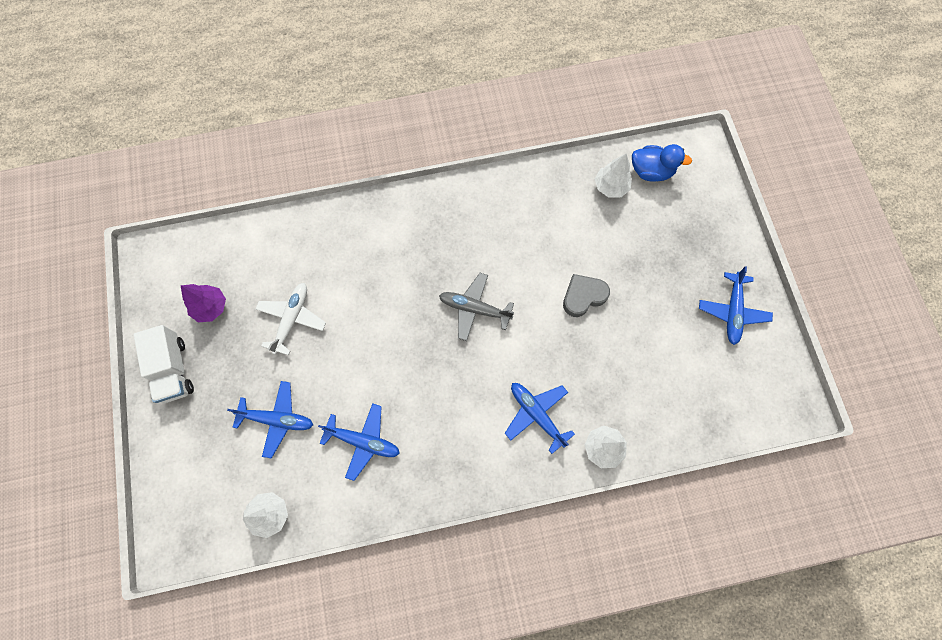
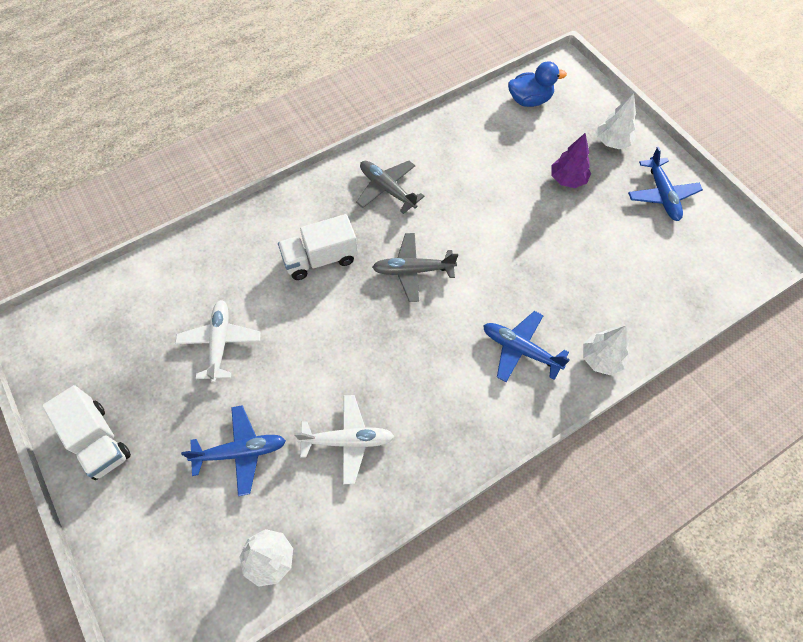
camera: 20 degrees left, 10 degrees down
purple tree [181,284,226,322] -> purple tree moved to [551,133,591,188]
blue plane [318,403,400,481] -> white plane [294,395,394,484]
grey heart [563,274,610,317] -> none
white tree [595,154,632,197] -> white tree moved to [597,94,636,149]
none -> white truck [278,214,358,280]
none -> grey plane [356,161,425,214]

